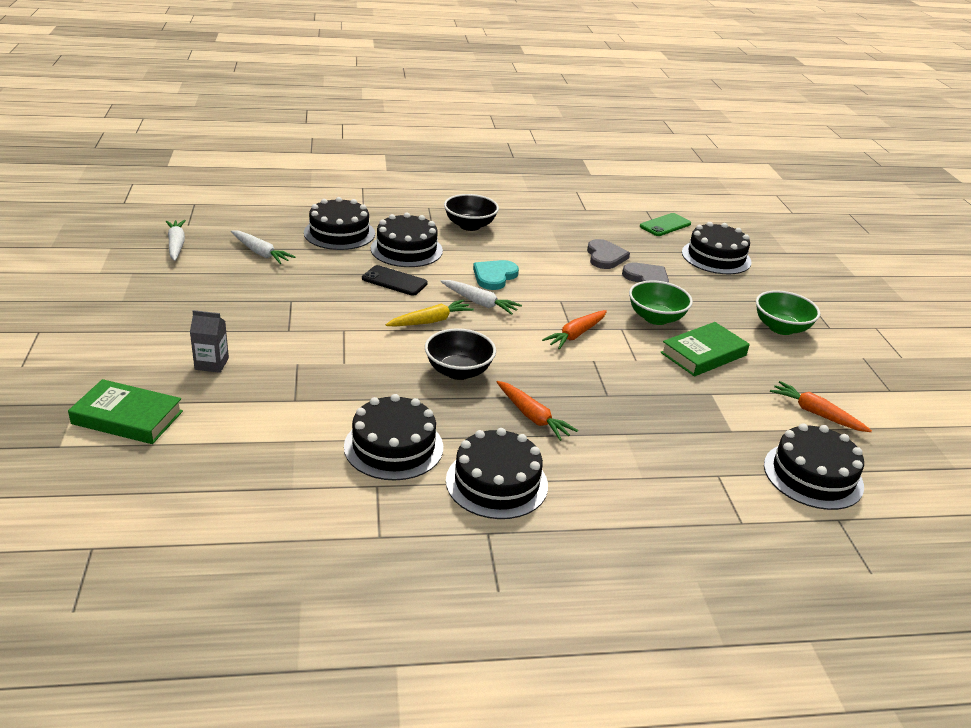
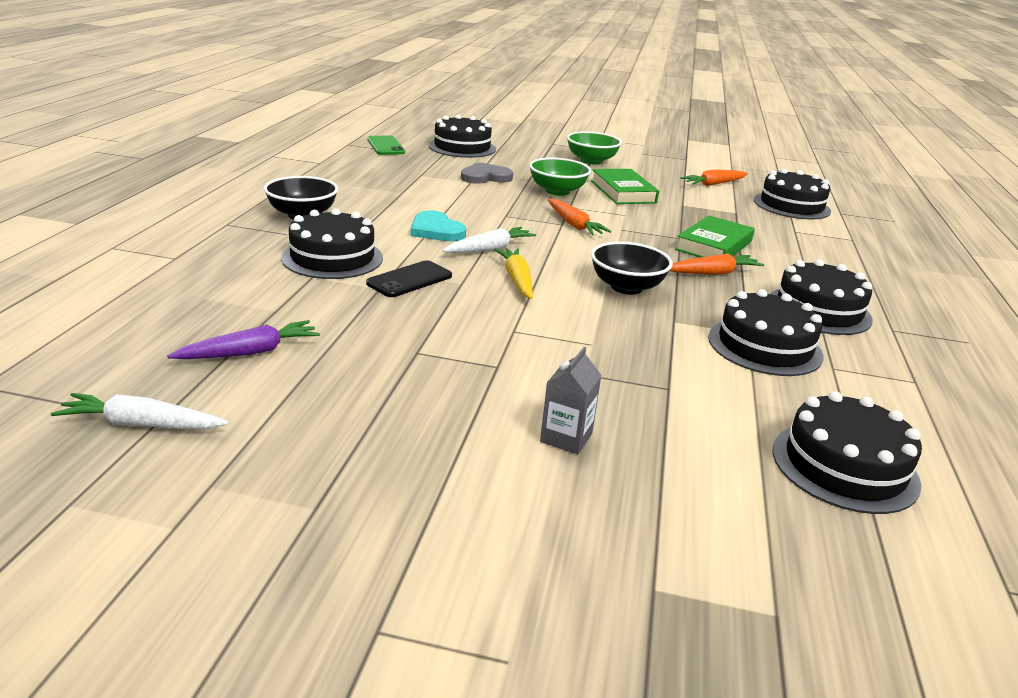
camera: 70 degrees left, 5 degrees down
green book [68,379,183,444] -> green book moved to [675,215,755,258]
white carrot [231,230,295,264] -> purple carrot [167,320,320,359]
black cake [304,197,375,250] -> black cake moved to [773,391,922,514]
grey heart [587,239,630,269] -> none

